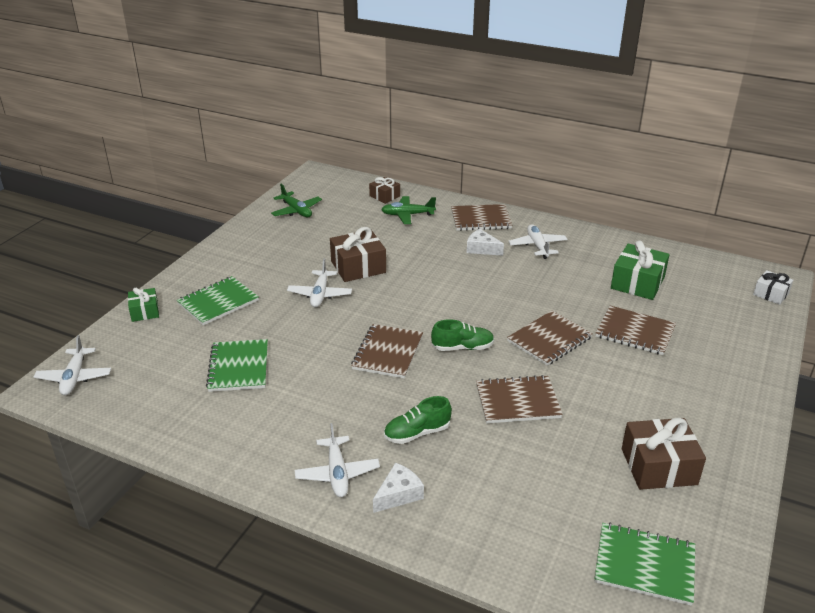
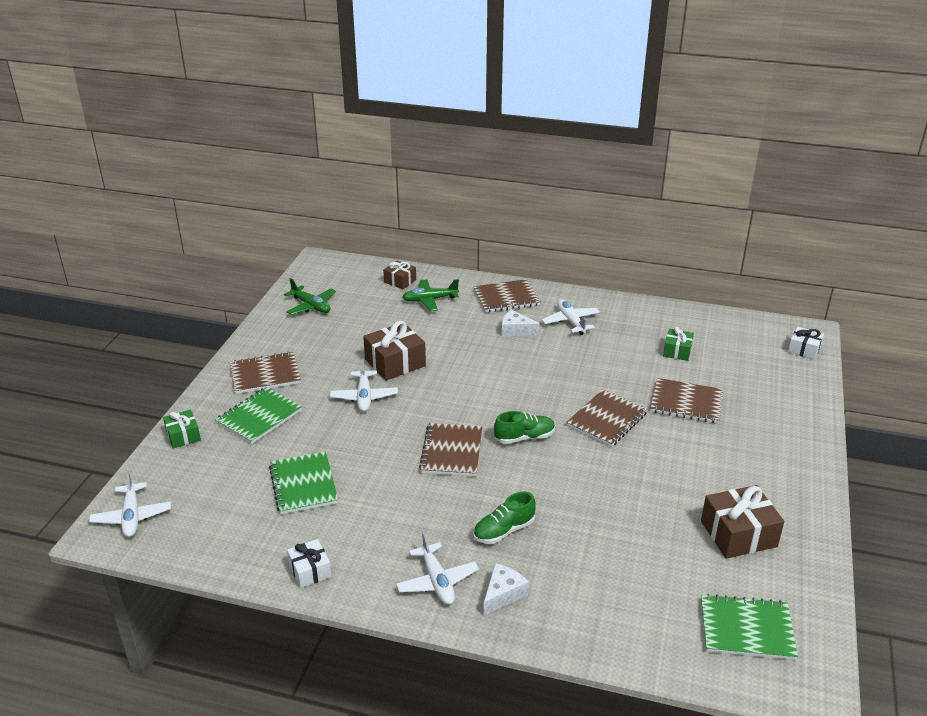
camera: 10 degrees left, 0 degrees up
brown notebook [476,375,563,423] -> brown notebook moved to [230,352,301,394]
green gift [611,241,670,300] -> green gift [663,327,694,361], size x0.59
none -> white gift [287,539,332,588]

